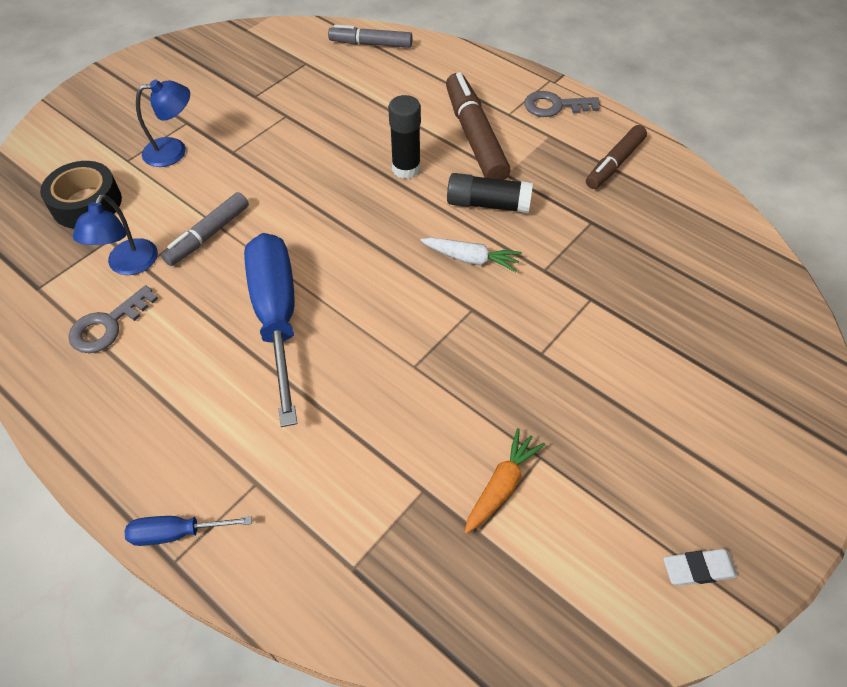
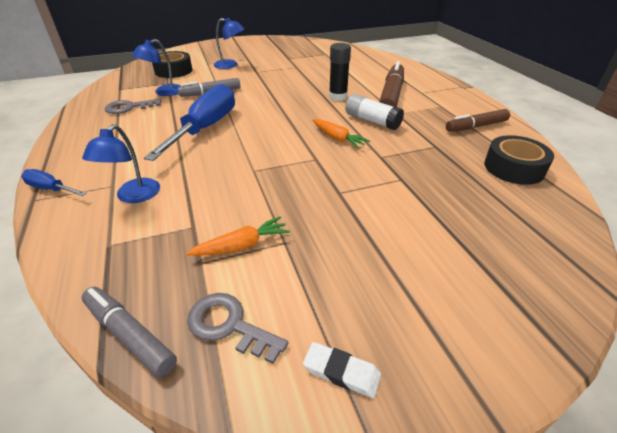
camera: 30 degrees right, 15 degrees down
grey marker [328,25,412,48] -> grey marker moved to [82,287,177,377]
white carrot [420,237,522,272] -> orange carrot [313,119,370,148]
black glue stick [447,173,533,213] -> white glue stick [345,94,404,130]
grey key [524,91,600,117] -> grey key moved to [187,293,288,364]
none -> blue lamp [82,124,160,203]
none -> black tape [484,135,554,185]

